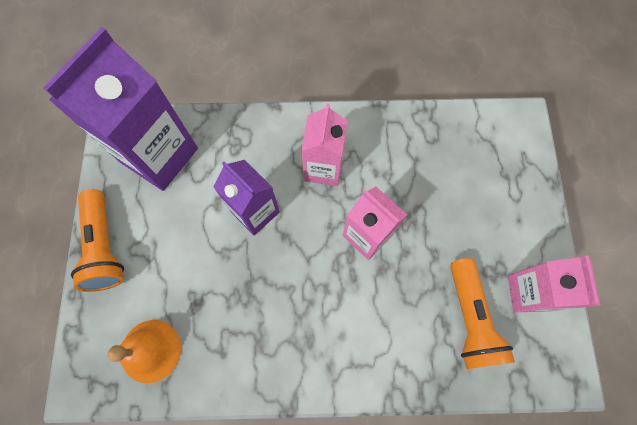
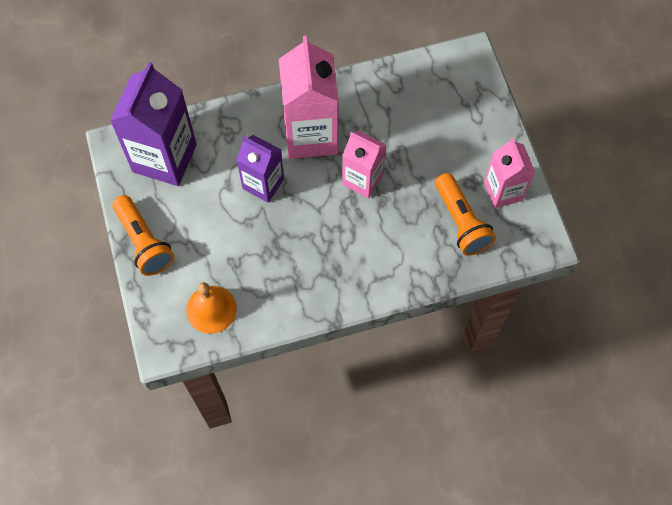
camera: 15 degrees left, 5 degrees down
pink carton [301,103,347,186] -> pink carton [279,36,339,159], size x1.65

